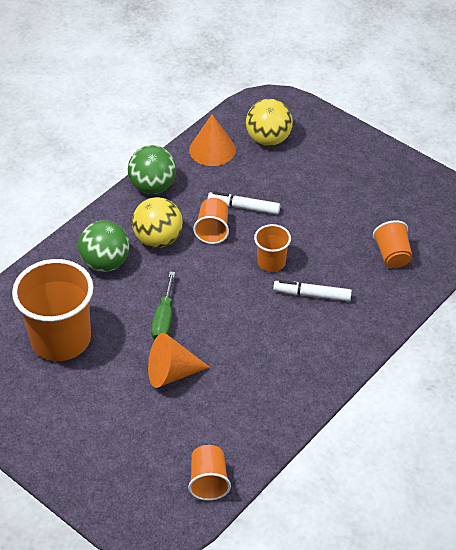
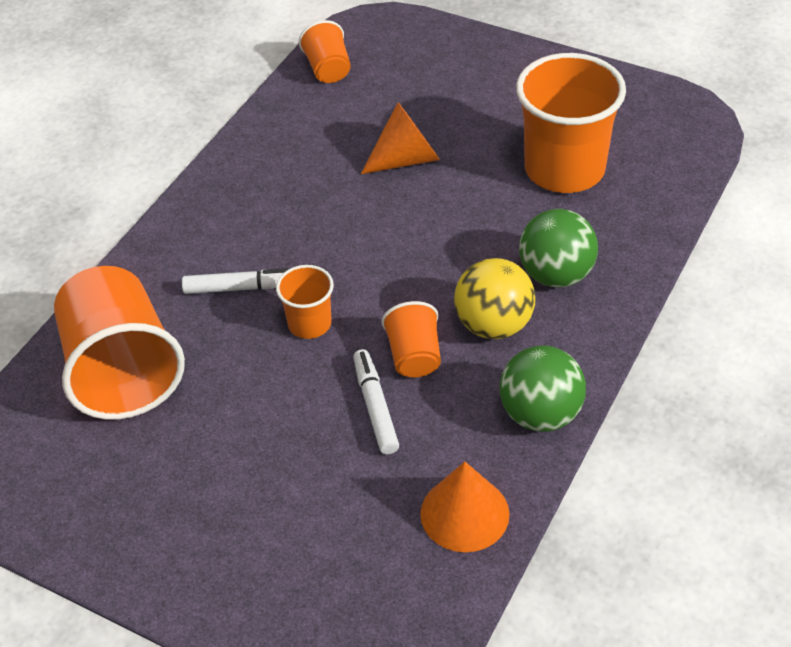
camera: 170 degrees right, 0 degrees up
green screwdriver [151,272,175,340] -> none
white marker [207,191,280,214] -> white marker turned 105 degrees counterclockwise [353,349,399,454]
yellow ball [246,99,293,146] -> none
orange cup [373,220,412,268] -> orange cup [54,266,185,420], size x2.02

